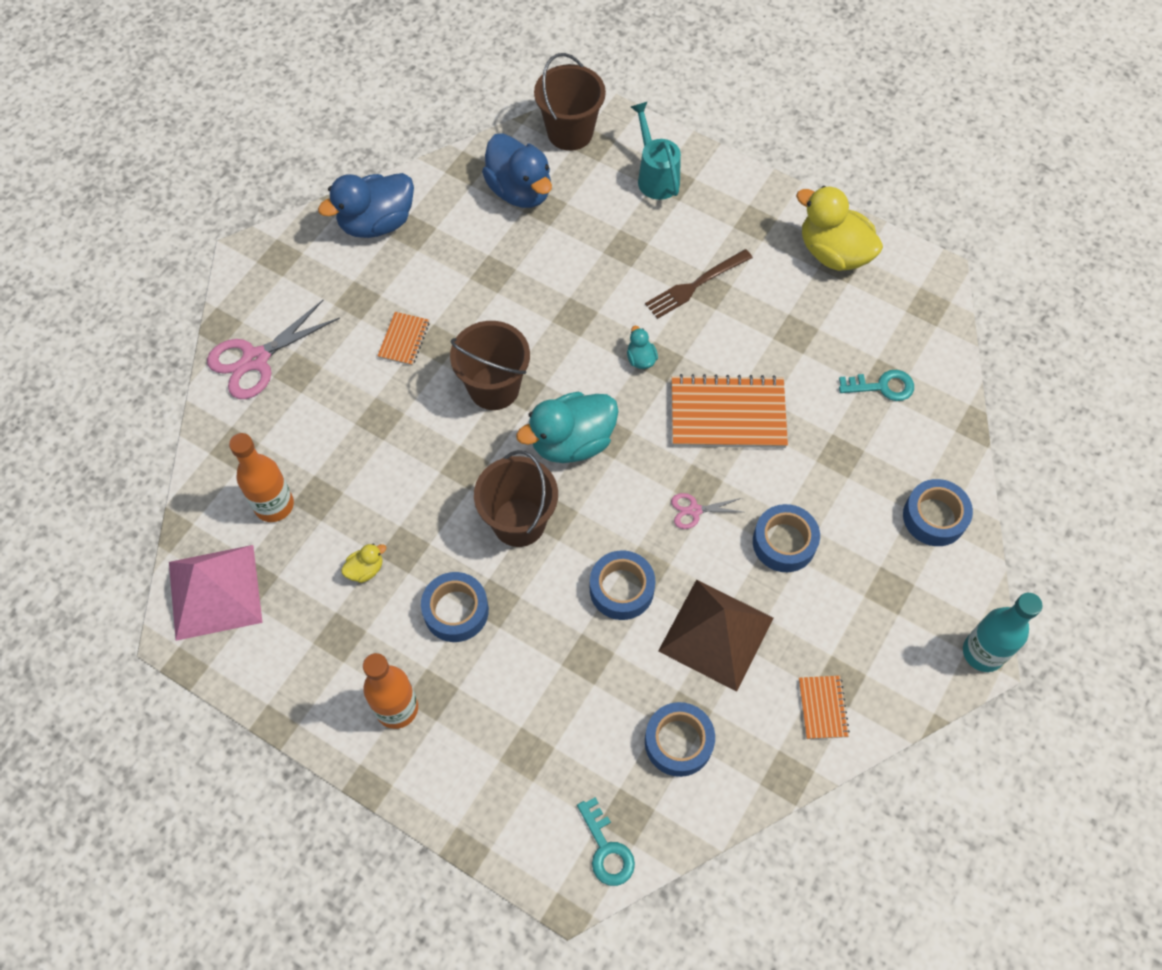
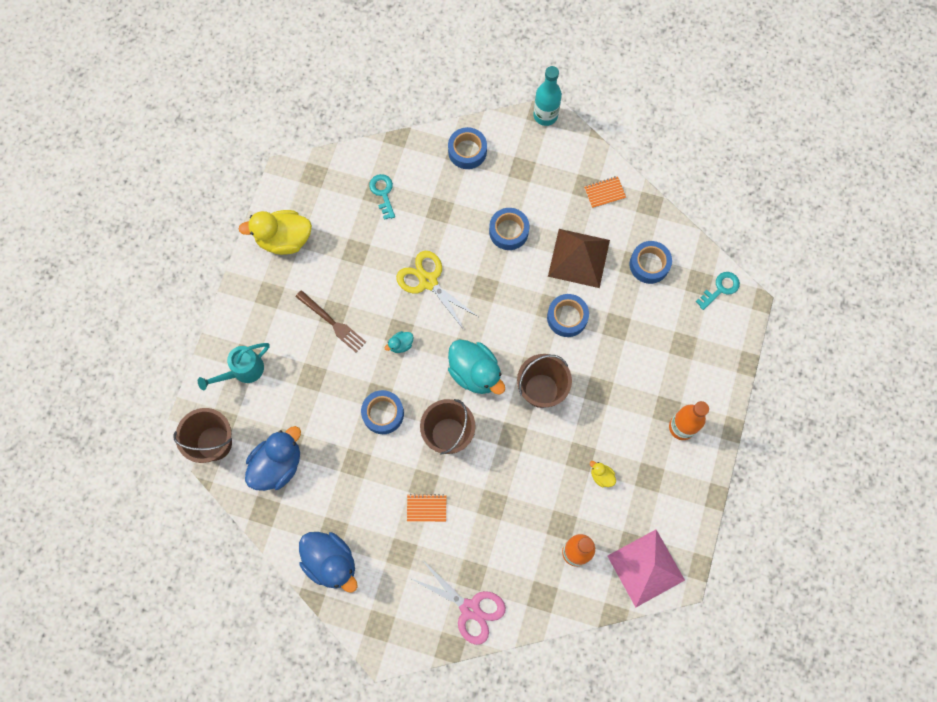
camera: 105 degrees left, 10 degrees up
blue tape [421,572,489,642] -> blue tape moved to [361,390,404,434]
pink scissors [671,493,743,529] -> none
orange notebook [672,374,788,448] -> yellow scissors [396,251,478,330]
yellow duck [796,186,883,271] -> yellow duck turned 60 degrees clockwise [239,210,312,255]

